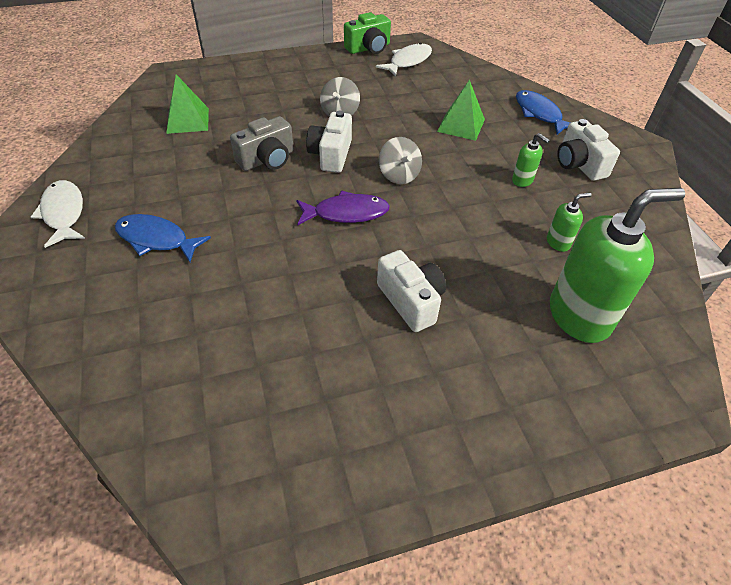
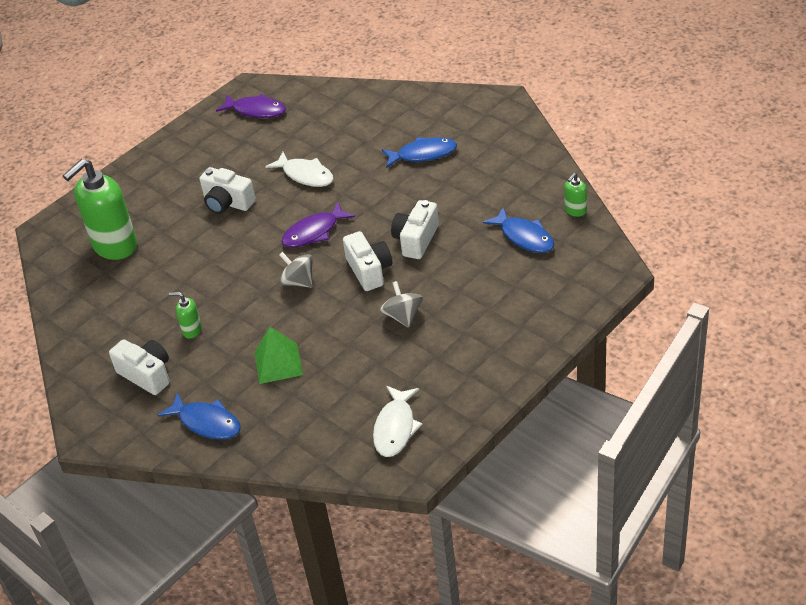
camera: 155 degrees right, 5 degrees down
white fish [31,180,85,248] -> white fish moved to [265,152,334,187]
green pyramid [166,74,209,134] -> blue fish [483,207,554,253]
grey camera [230,116,294,171] -> white camera [391,200,439,259]
green camera [344,12,391,54] -> none
green soap dispenser [547,193,592,252] -> green soap dispenser moved to [564,172,587,217]
none -> purple fish [216,94,286,118]

